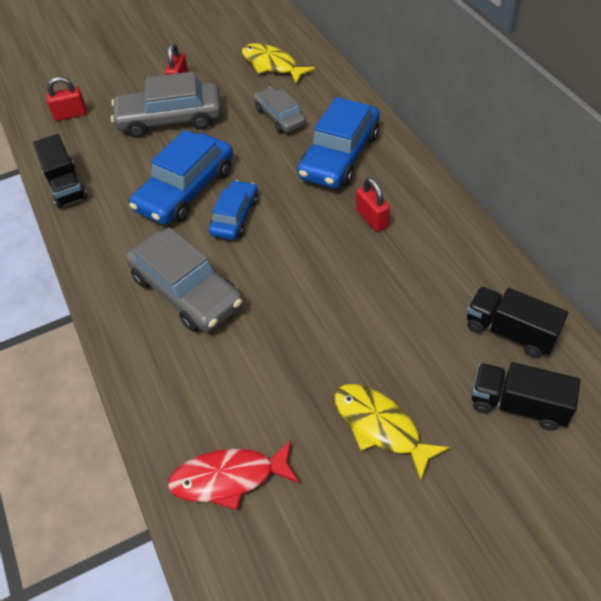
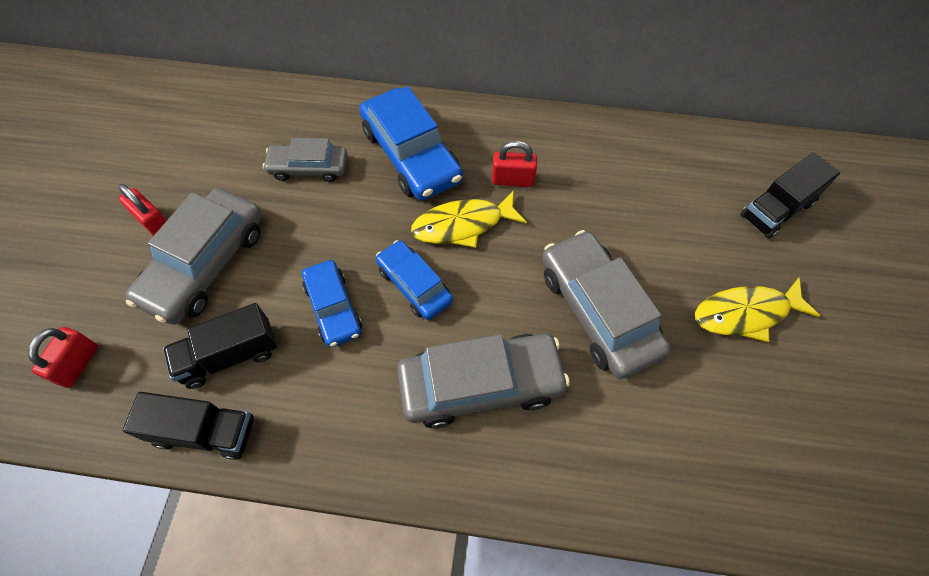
camera: 60 degrees left, 10 degrees up
blue car [129,130,233,225] -> blue car [302,260,362,347], size x0.60
red fish [168,440,299,510] -> none
yellow fish [242,43,315,84] -> yellow fish moved to [411,190,527,248]
black truck [467,286,568,358] -> black truck moved to [163,303,277,389]
none -> grey car [542,230,671,379]

